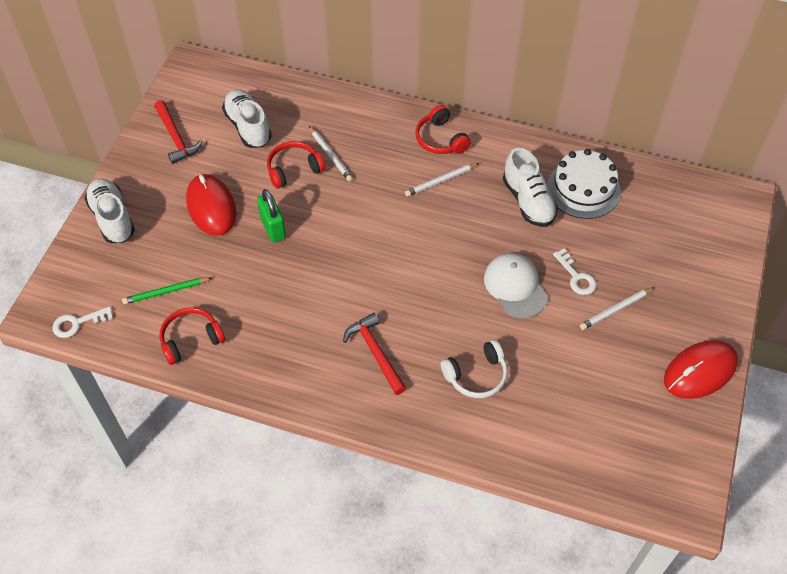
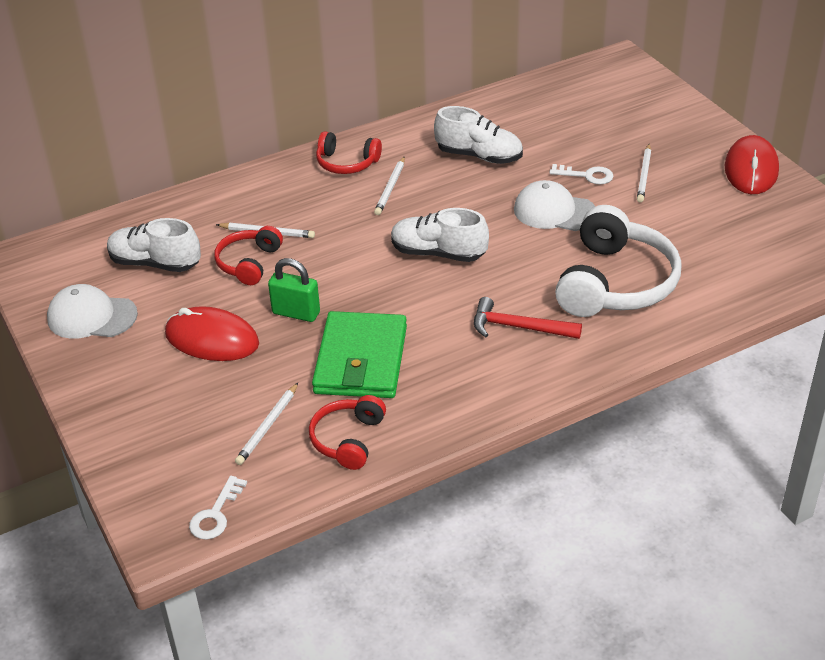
camera: 45 degrees left, 15 degrees down
white shoe [84,178,135,243] -> white shoe moved to [391,208,489,262]
green pencil [122,277,212,304] -> white pencil [235,383,298,465]
red hammer [154,100,202,164] -> white cap [47,284,138,339]
white headphones [441,340,508,398] -> white headphones [555,205,682,317], size x1.83
white cake [547,149,621,219] -> none
none -> green wallet [312,311,407,398]

